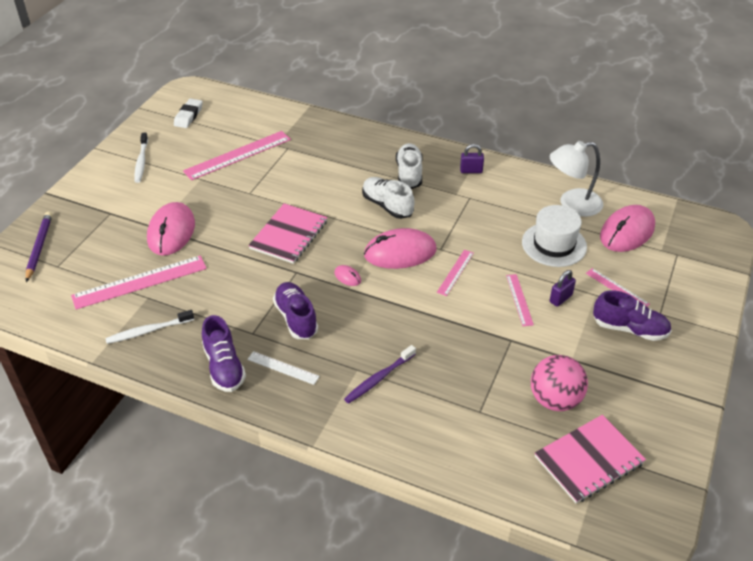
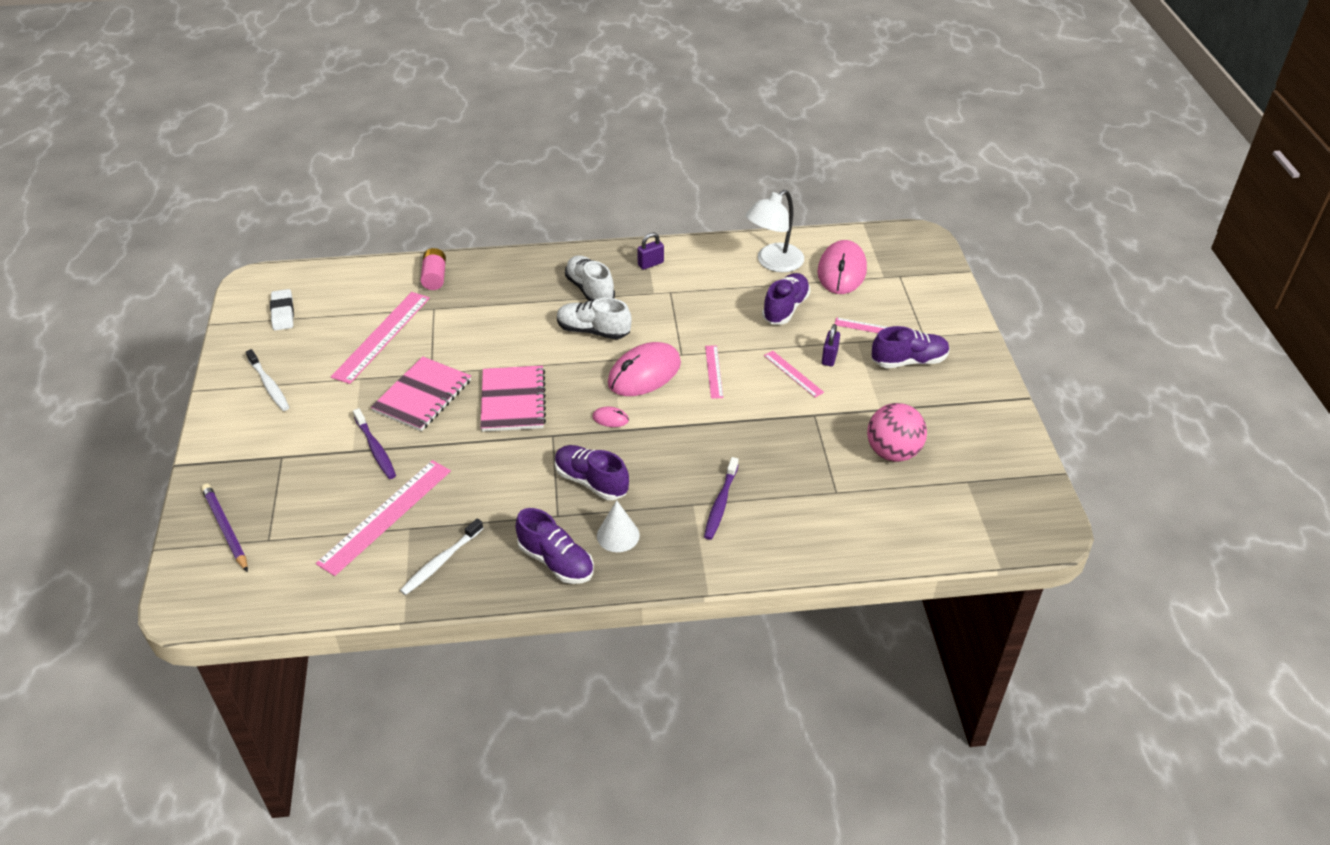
camera: 30 degrees left, 0 degrees up
pink mouse [147,202,195,256] -> purple toothbrush [353,408,396,479]
white ruler [247,351,320,385] -> white cone [597,500,640,552]
white hat [522,205,587,267] -> purple shoe [762,273,810,324]
pink notebook [535,415,646,503] -> pink notebook moved to [371,356,471,431]
none -> pink battery [421,248,446,290]

